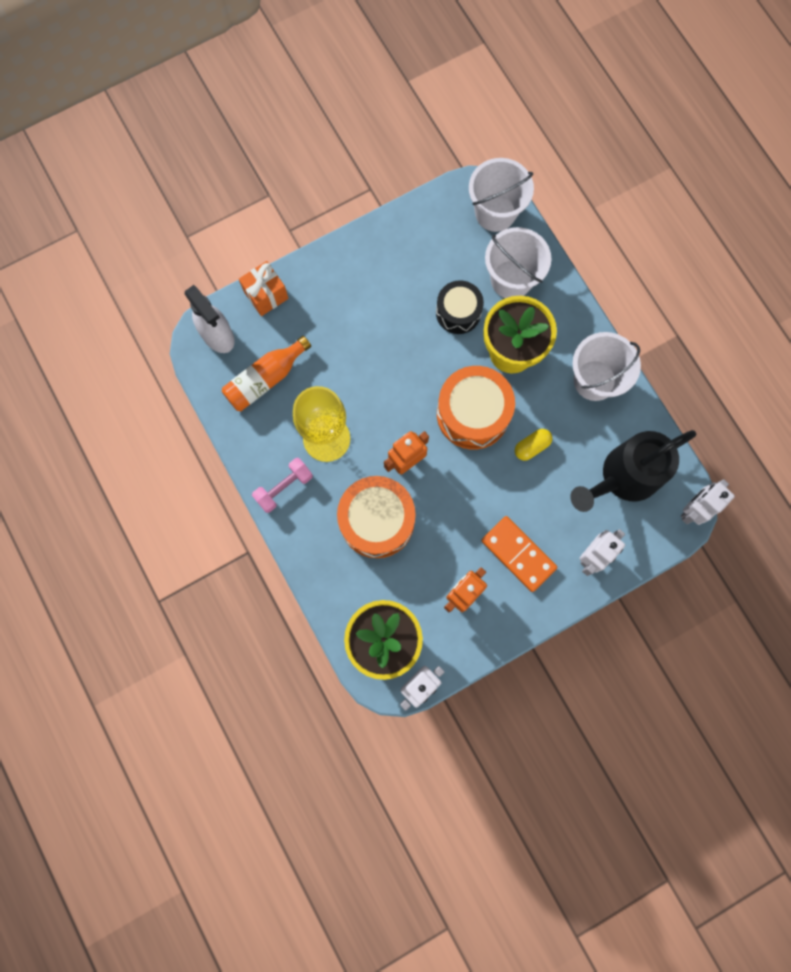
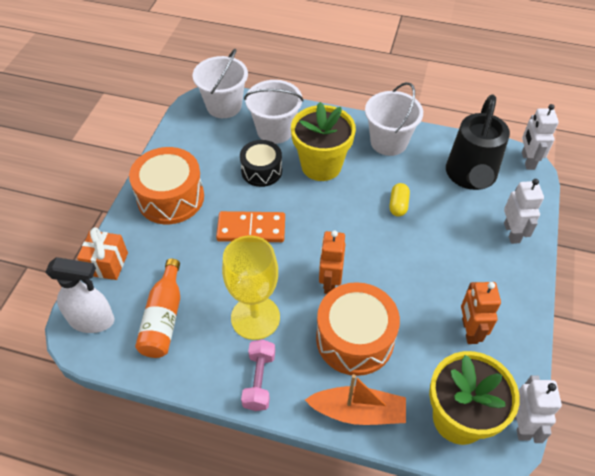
camera: 45 degrees left, 25 degrees down
orange drum [437,366,515,449] -> orange drum moved to [129,147,204,224]
orange domino [481,516,558,592] -> orange domino moved to [216,211,285,242]
none -> orange boat [305,374,406,425]

